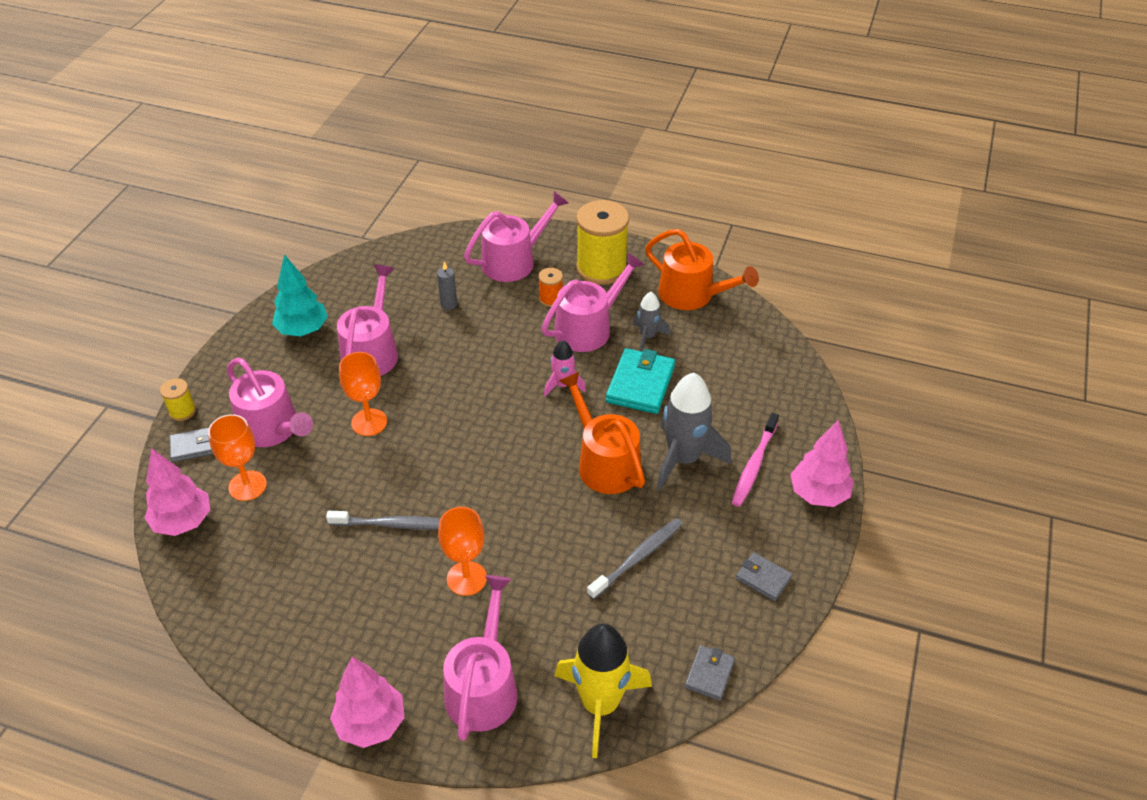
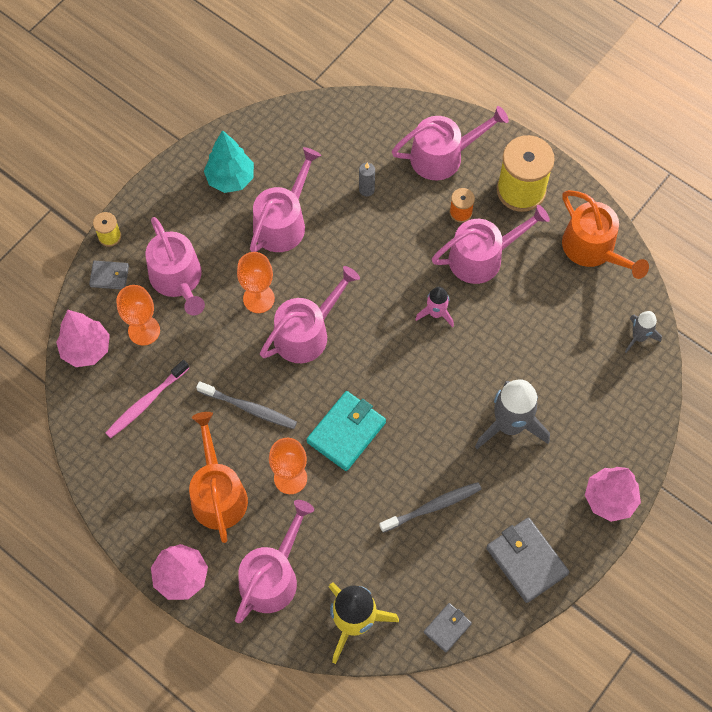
camera: 20 degrees right, 20 degrees up
orange watering can [559,372,645,494] -> orange watering can moved to [189,412,248,543]
turquoise wallet [606,348,675,414] -> turquoise wallet moved to [307,391,386,471]
grey rocket [632,292,670,352] -> grey rocket moved to [625,311,662,353]
pink toothbrush [732,413,779,507] -> pink toothbrush moved to [105,360,189,438]
grey wallet [736,552,792,601] -> grey wallet [486,518,569,603], size x1.77
none -> pink watering can [260,266,360,363]

